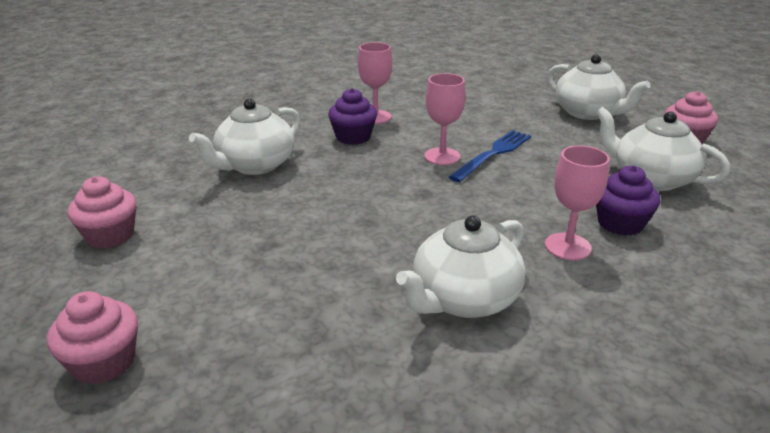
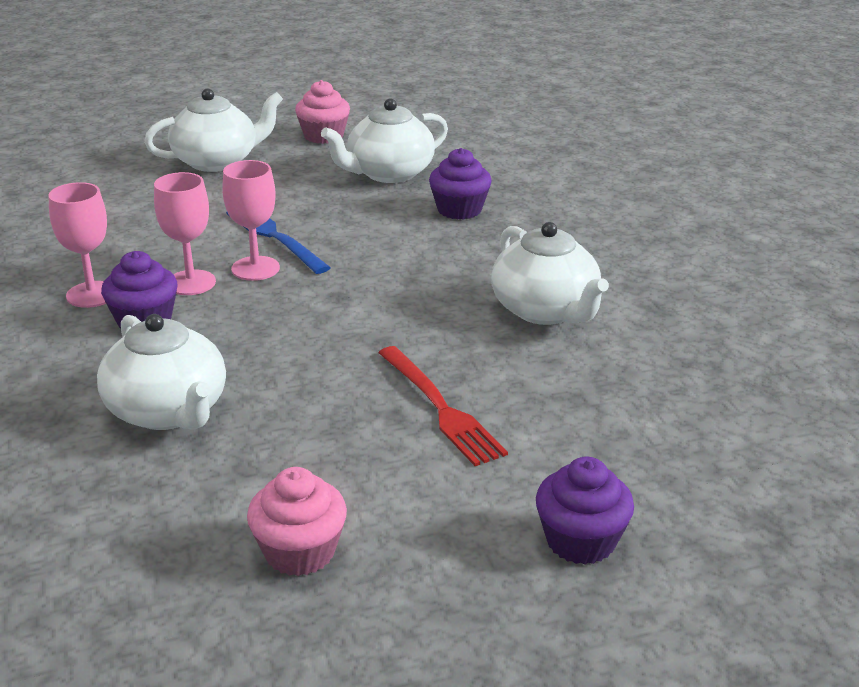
camera: 75 degrees left, 0 degrees up
pink cupcake [47,291,138,384] -> purple cupcake [536,457,634,565]
pink goblet [545,146,610,260] -> pink goblet moved to [154,172,216,295]
none -> red fork [378,346,508,466]

